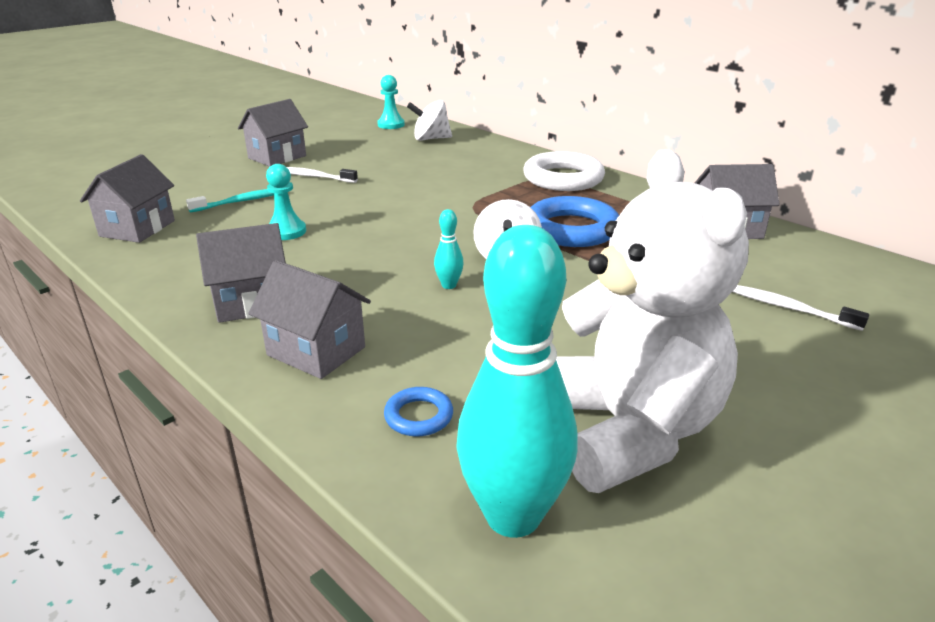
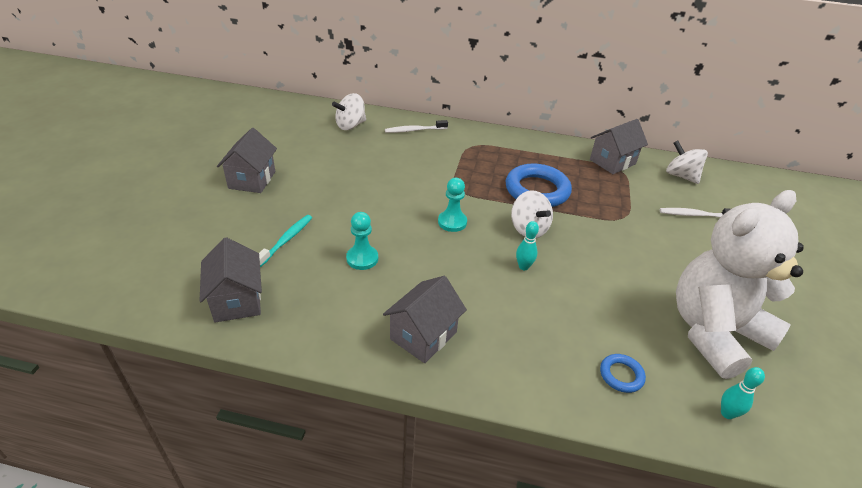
camera: 35 degrees left, 10 degrees up
grey house [248,260,371,379] -> none
white toothbrush [287,167,358,183] -> white toothbrush moved to [385,120,448,133]
turquoise pawn [377,75,405,129] -> turquoise pawn moved to [438,178,467,232]
turquoise bowling pin [456,225,578,538] -> turquoise bowling pin [721,367,765,419], size x0.41
white ring [523,151,605,191] -> none
white teddy bear [556,149,749,493] -> white teddy bear turned 75 degrees counterclockwise [676,190,804,379]
none -> white spinning top [666,141,708,184]

